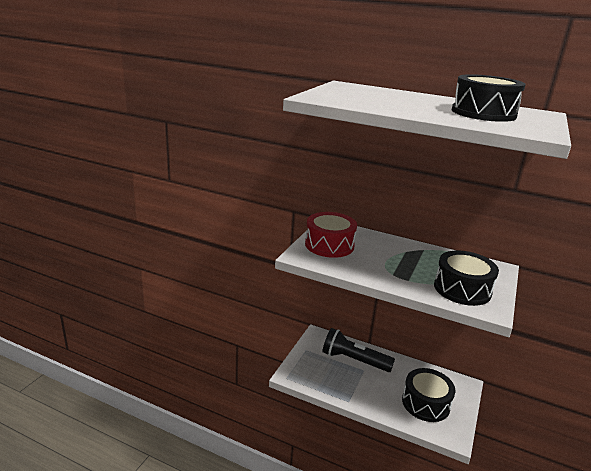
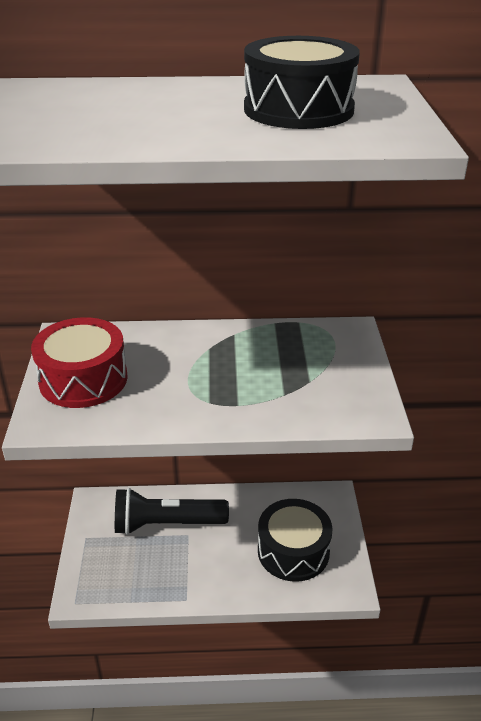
camera: 25 degrees left, 10 degrees up
black drum [434,250,499,306] -> none

